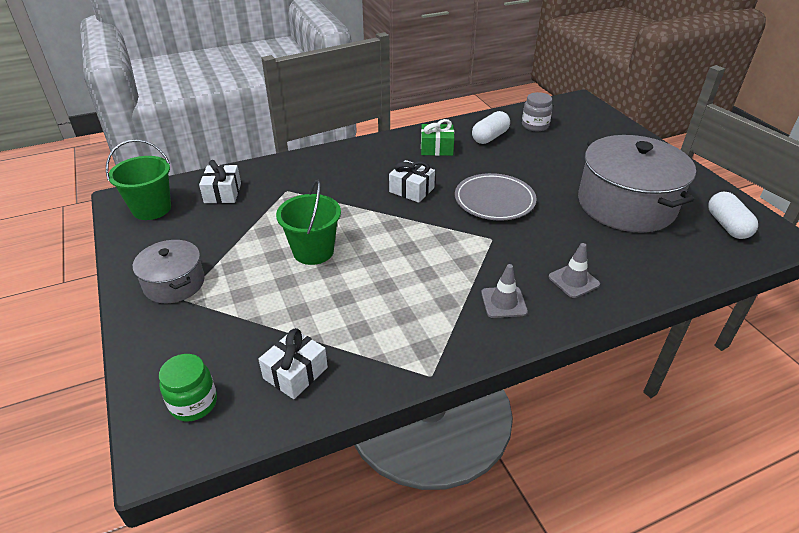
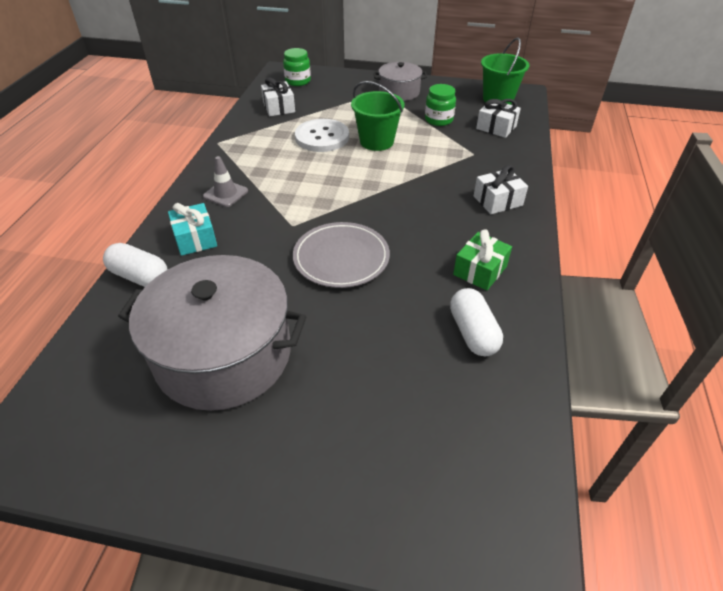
camera: 125 degrees right, 5 degrees up
white gift [389,160,435,203] -> white gift moved to [474,165,528,214]
grey jar [522,92,553,131] -> none
grey traffic cone [549,243,600,298] -> turquoise gift [168,203,217,256]
white capsule [708,192,758,239] -> white capsule moved to [103,243,168,287]
none -> white button [295,119,349,152]
none -> green jar [425,84,456,126]

